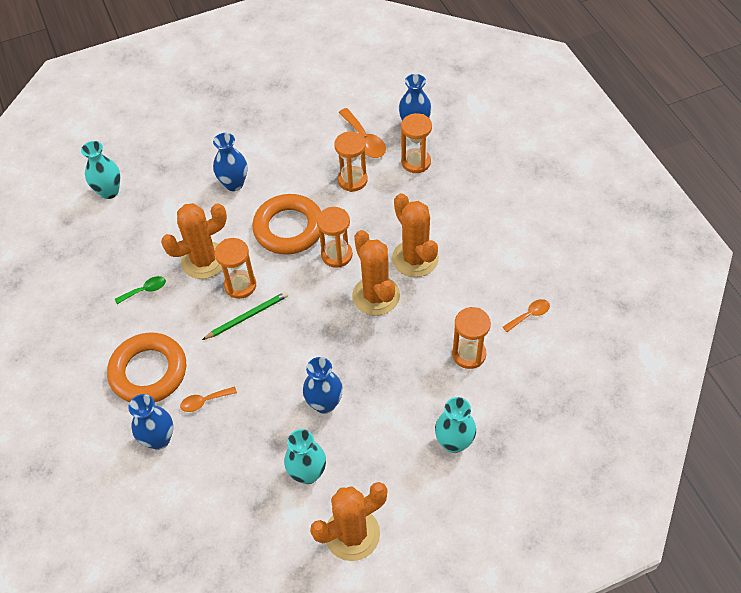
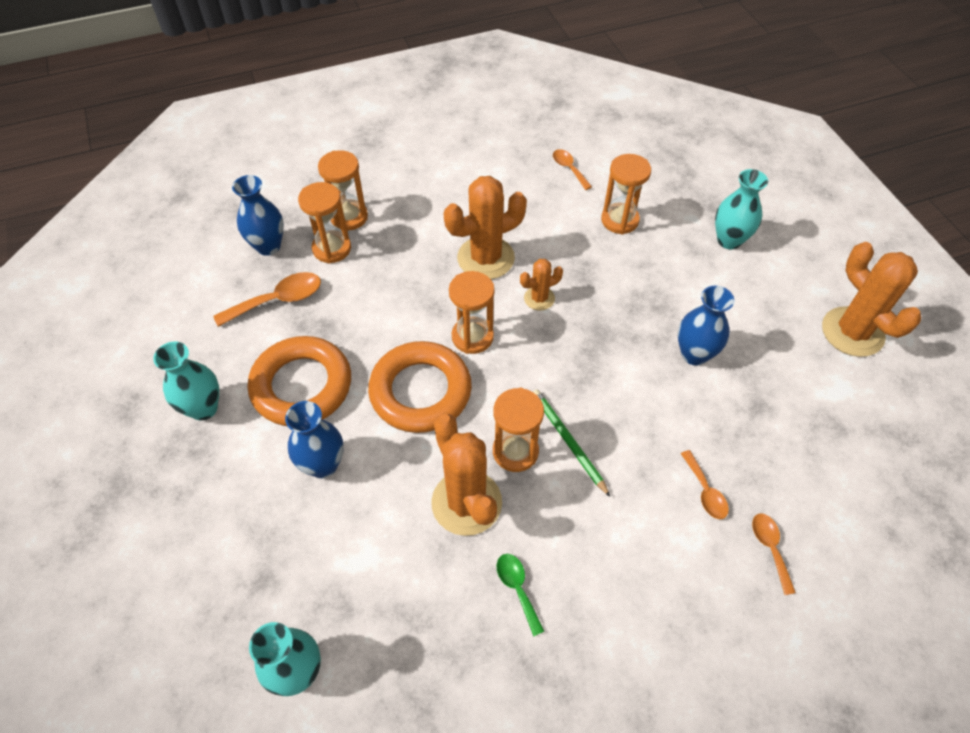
camera: 90 degrees left, 0 degrees up
orange ring [107,332,186,402] -> orange ring moved to [248,336,351,426]
blue vase [128,394,173,450] -> orange spoon [752,514,796,595]
turquoise vase [284,429,326,484] -> turquoise vase moved to [153,342,219,420]
orange hourglass [334,132,368,192] -> orange hourglass moved to [318,150,368,230]
orange cactus [352,230,400,316] -> orange cactus [520,259,563,311], size x0.52

